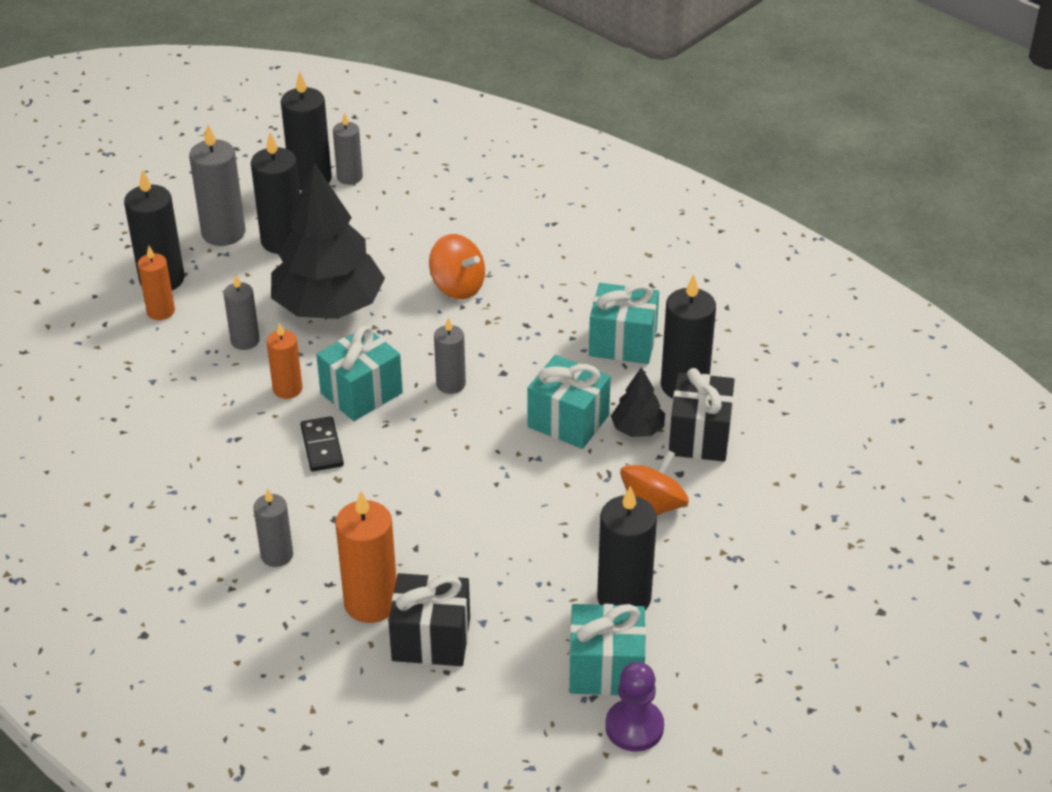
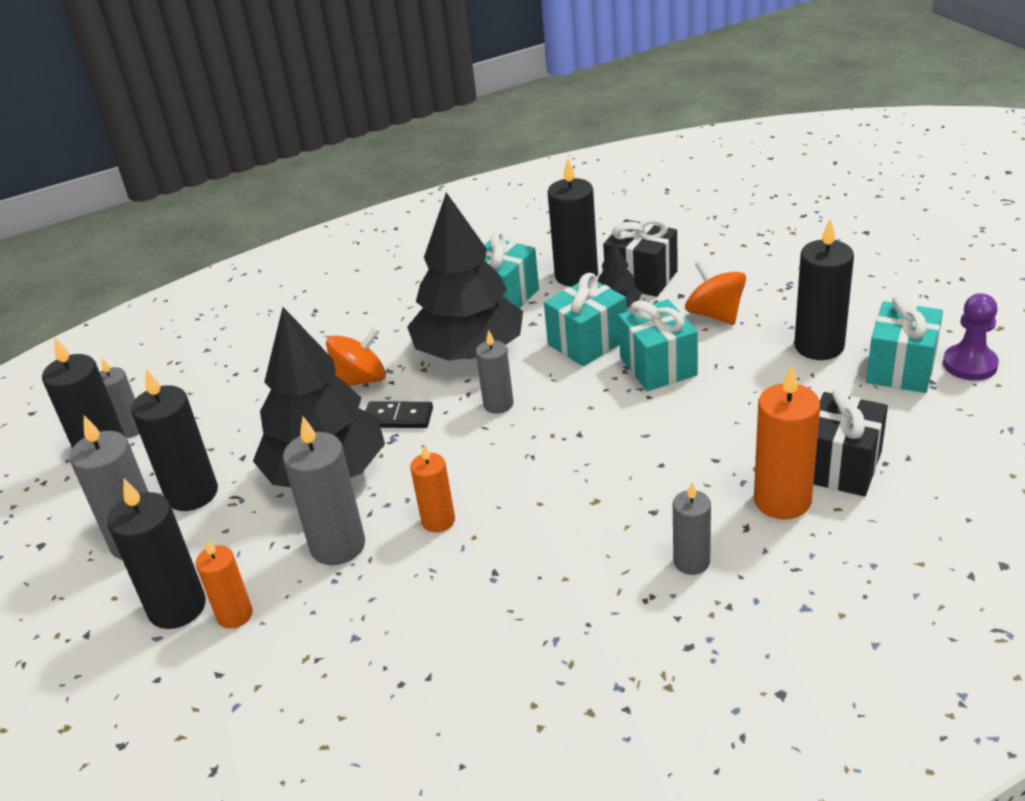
camera: 65 degrees left, 5 degrees down
grey candle [224,275,260,350] -> grey candle [283,416,365,565], size x1.63
black domino [301,416,344,472] -> black domino moved to [365,402,433,428]
turquoise gift [316,326,403,421] -> turquoise gift moved to [618,299,698,391]
none -> black tree [407,192,523,361]

